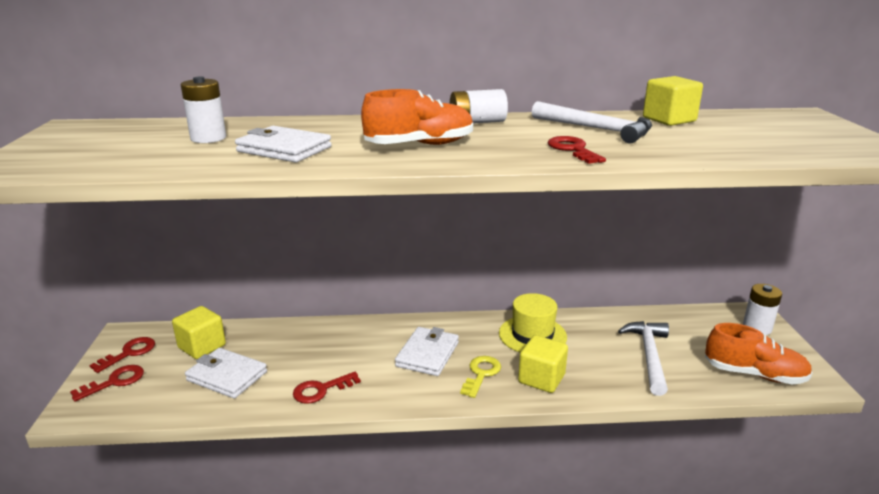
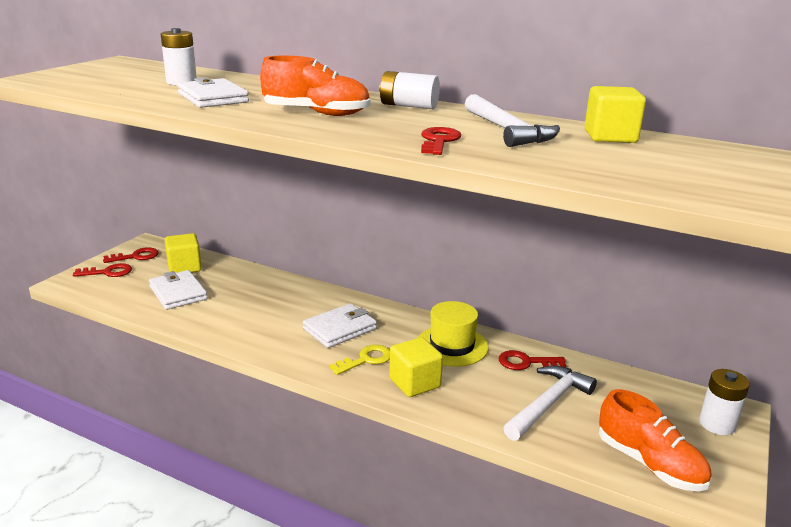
camera: 30 degrees right, 0 degrees up
red key [293,372,361,404] -> red key moved to [499,350,566,370]

